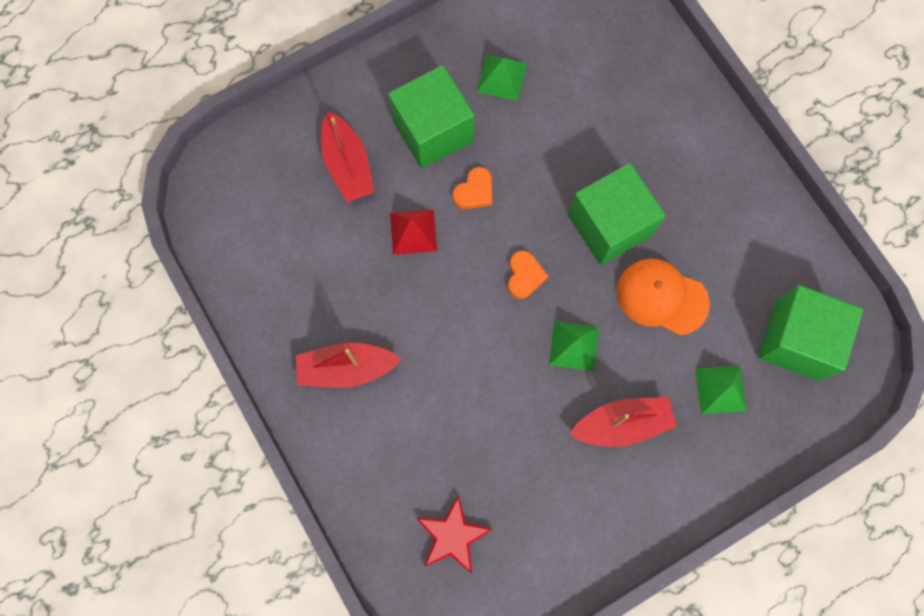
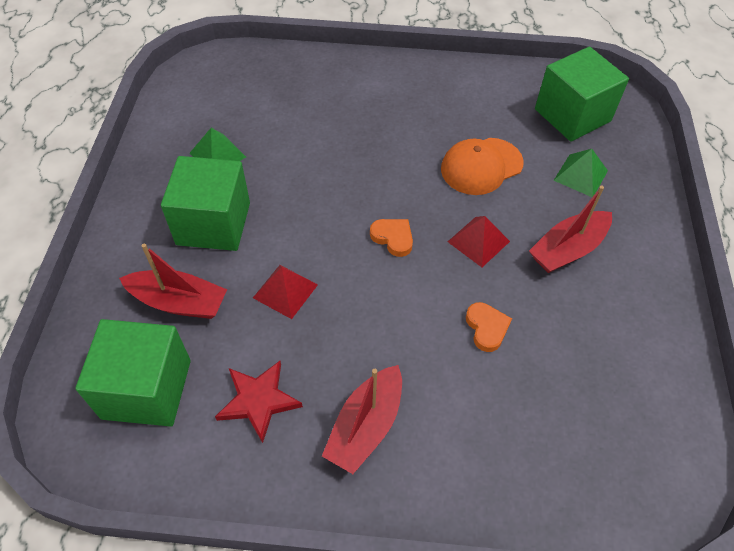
camera: 55 degrees left, 20 degrees down
red star [417,495,493,574] -> red star moved to [215,361,303,443]
orange heart [453,167,492,209] -> orange heart moved to [466,302,512,352]
green pyramid [549,321,599,371] -> red pyramid [448,216,510,267]
green cube [568,163,666,265] -> green cube moved to [75,319,191,427]
red boat [570,397,677,447] -> red boat turned 150 degrees counterclockwise [529,186,612,273]

